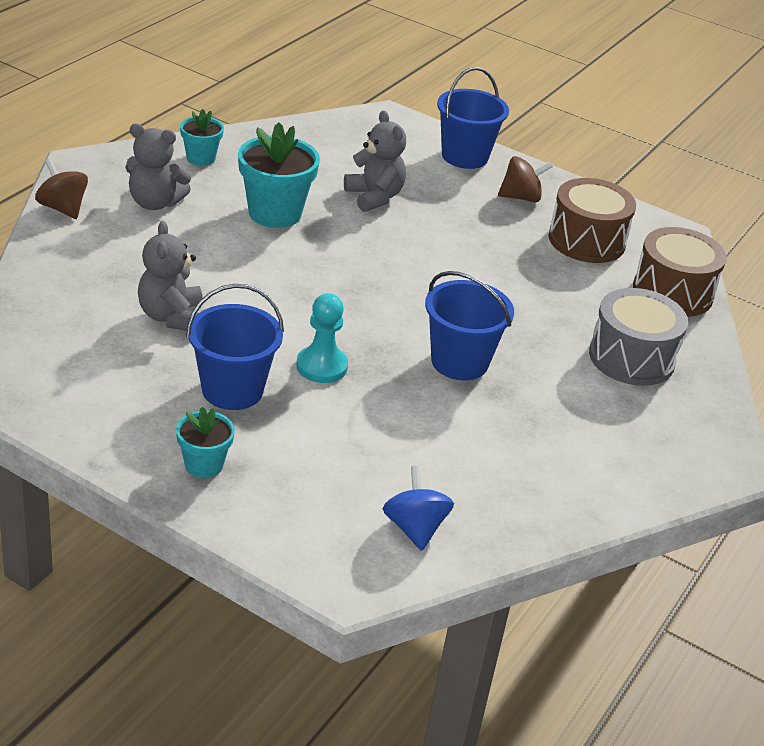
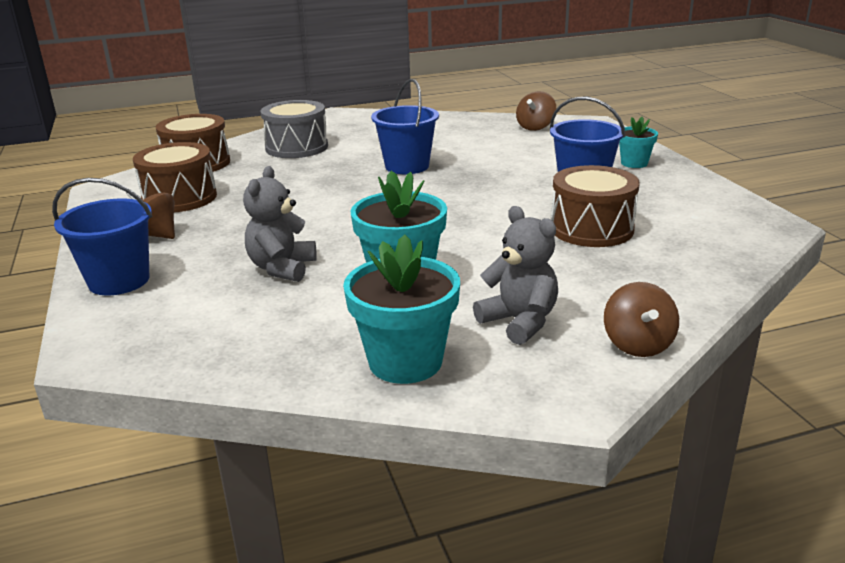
camera: 135 degrees left, 10 degrees down
grey teddy bear [138,221,203,331] -> brown drum [551,165,640,247]
turquoise flower pot [180,109,224,166] -> turquoise flower pot [343,234,460,384], size x1.76
turquoise pawn [296,293,348,383] -> none
blue spinning top [383,465,454,551] -> brown spinning top [516,91,556,131]

